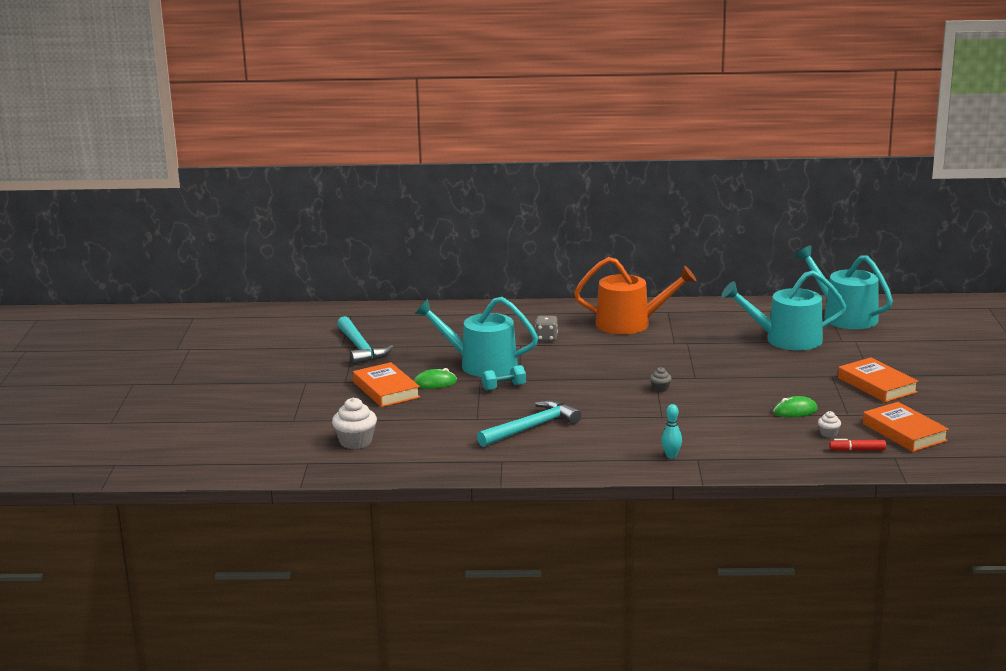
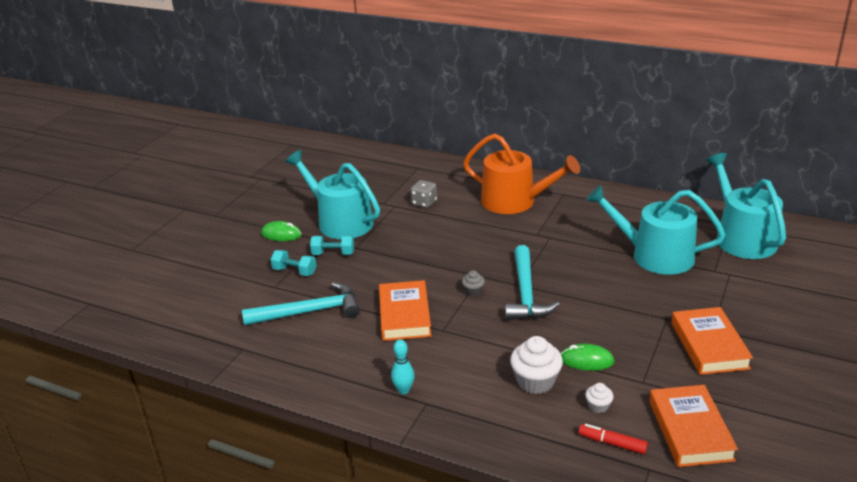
camera: 25 degrees right, 10 degrees up
white cupcake [332,398,377,449] -> white cupcake moved to [510,336,563,394]
turquoise hammer [337,316,393,365] -> turquoise hammer moved to [505,245,560,320]
orange book [353,362,420,407] -> orange book moved to [379,280,431,341]
none -> turquoise dumbbell [270,250,316,276]

